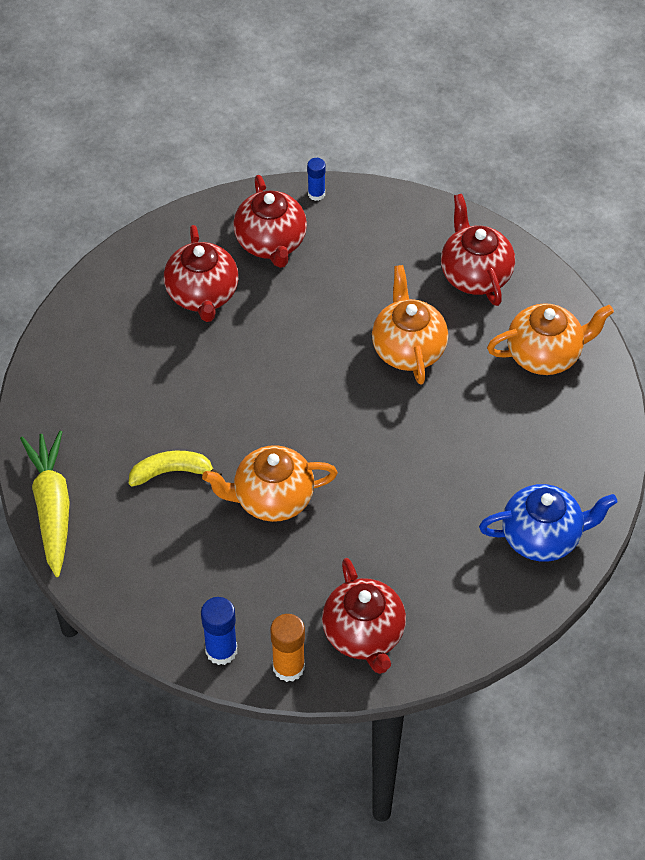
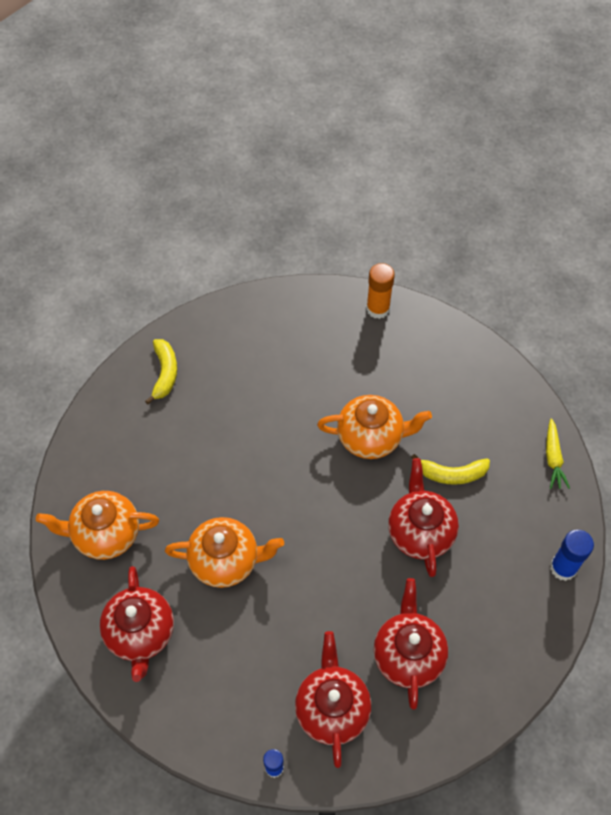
camera: 170 degrees left, 5 degrees up
yellow carrot [20,431,70,577] -> yellow carrot [546,418,570,489], size x0.56
blue glue stick [201,597,237,665] -> blue glue stick moved to [550,530,594,581]
red teapot [322,558,406,674] -> red teapot moved to [388,458,459,577]
orange teapot [372,265,448,385] -> orange teapot turned 90 degrees counterclockwise [165,517,284,588]
blue teapot [479,484,618,562] -> yellow banana [145,339,177,404]

